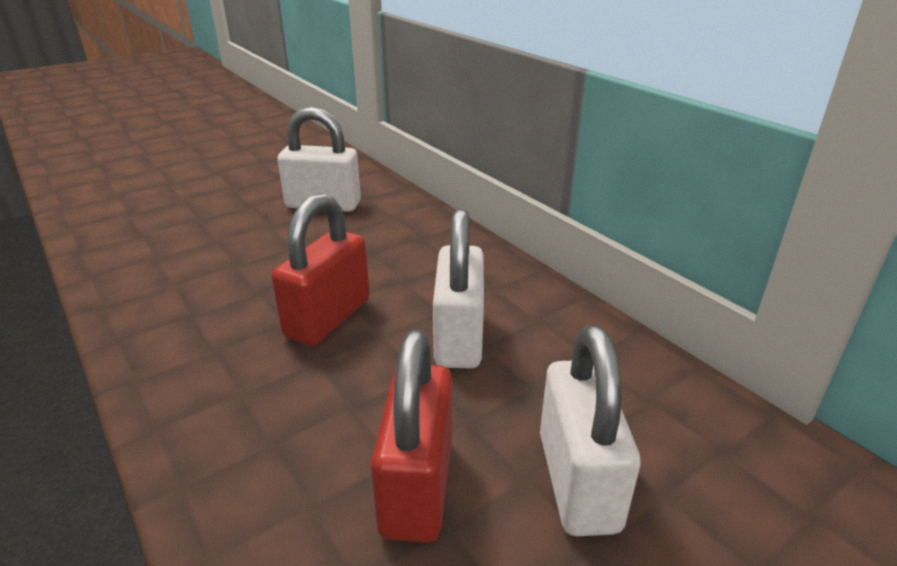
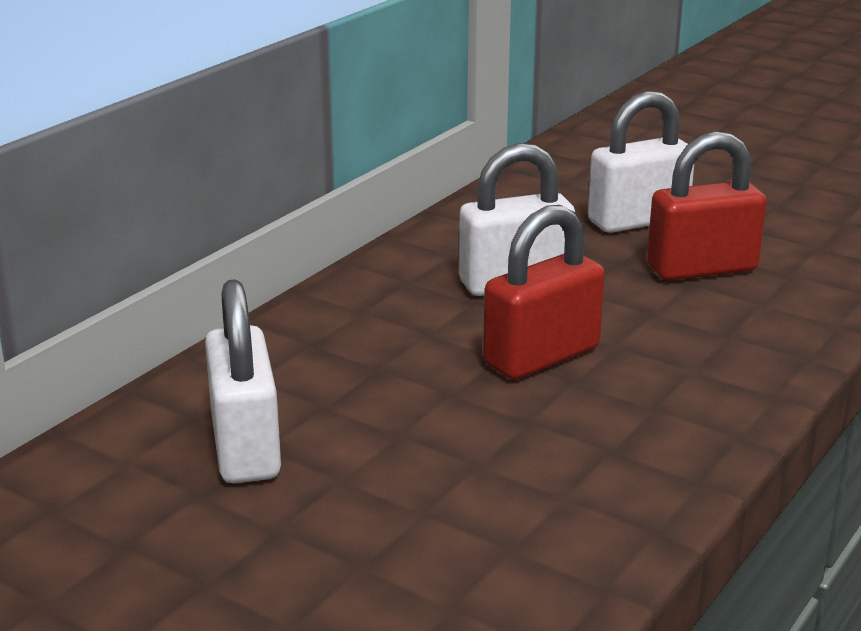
camera: 110 degrees left, 5 degrees down
red padlock [271,193,370,346] -> red padlock turned 45 degrees counterclockwise [483,205,605,380]

